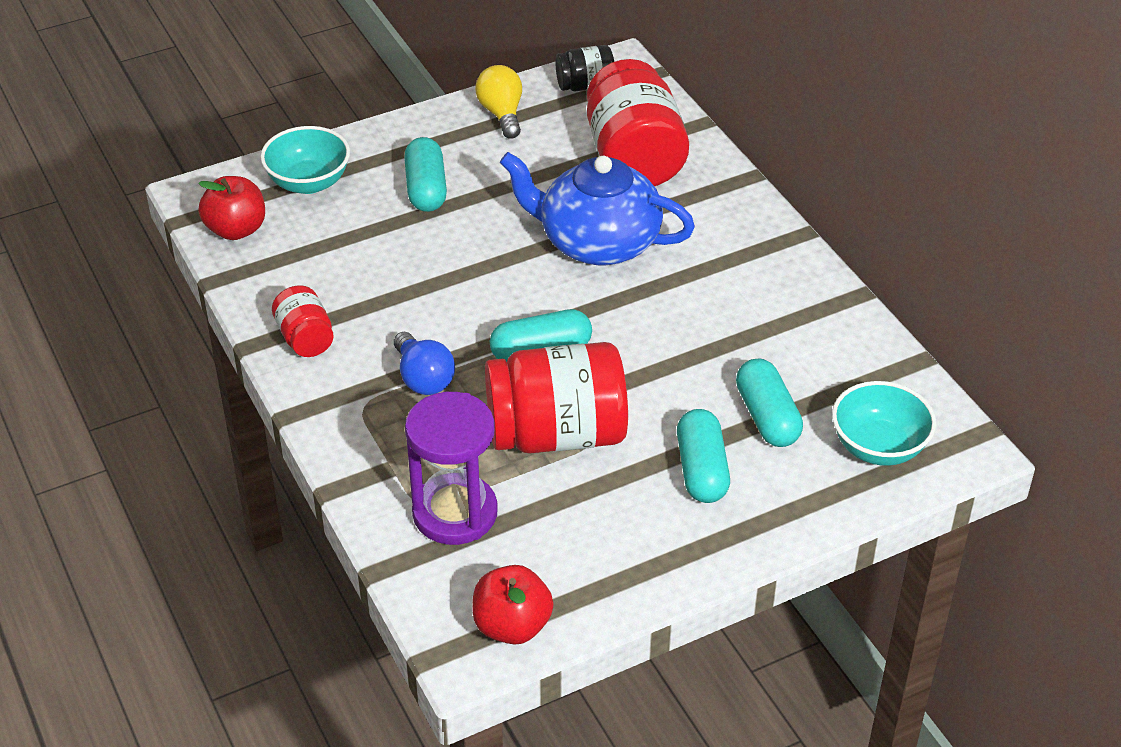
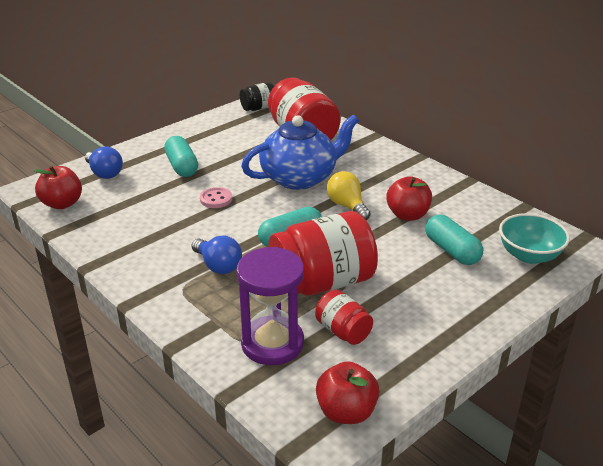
camera: 15 degrees left, 10 degrees down
turquoise bowl [260,126,350,194] -> blue light bulb [85,146,123,179]
red jar [272,285,334,357] -> red jar moved to [315,290,373,345]
yellow light bulb [475,65,522,139] -> yellow light bulb moved to [327,171,371,220]
blue teapot [500,152,695,265] -> blue teapot turned 150 degrees clockwise [241,114,359,190]
turquoise capsule [677,409,730,503] -> none
none -> pink button [200,187,232,208]
none -> red apple [386,176,432,221]

